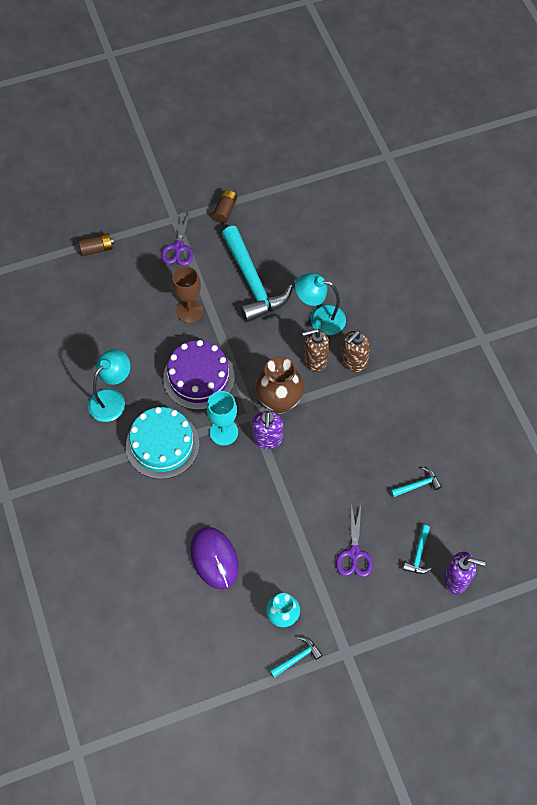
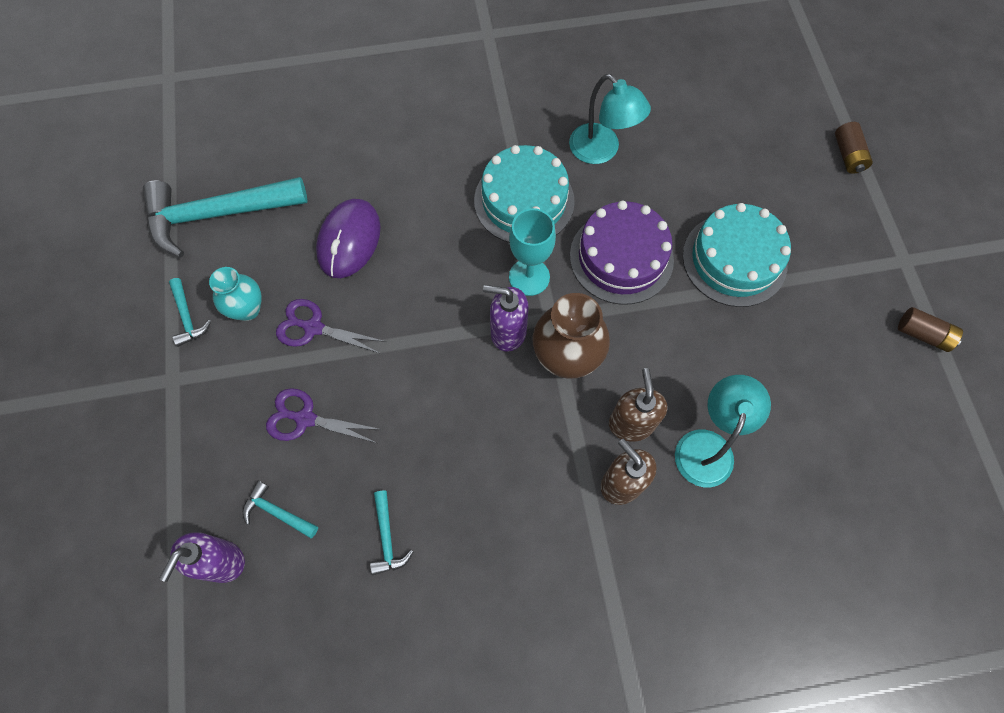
camera: 100 degrees right, 5 degrees up
purple scissors [161,211,193,266] -> purple scissors moved to [276,299,386,354]
brown goblet [172,266,203,323] -> turquoise cake [683,203,791,307]
purple mouse [190,527,239,589] -> purple mouse turned 60 degrees counterclockwise [316,199,381,278]
turquoise hammer [222,226,293,322] -> turquoise hammer moved to [143,177,307,258]

